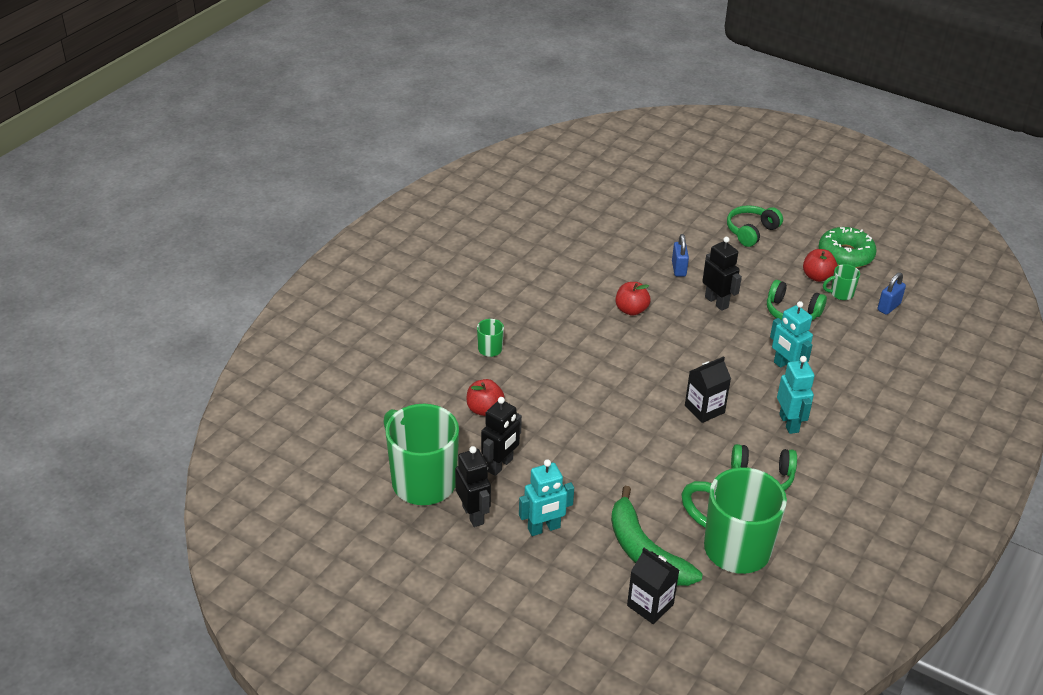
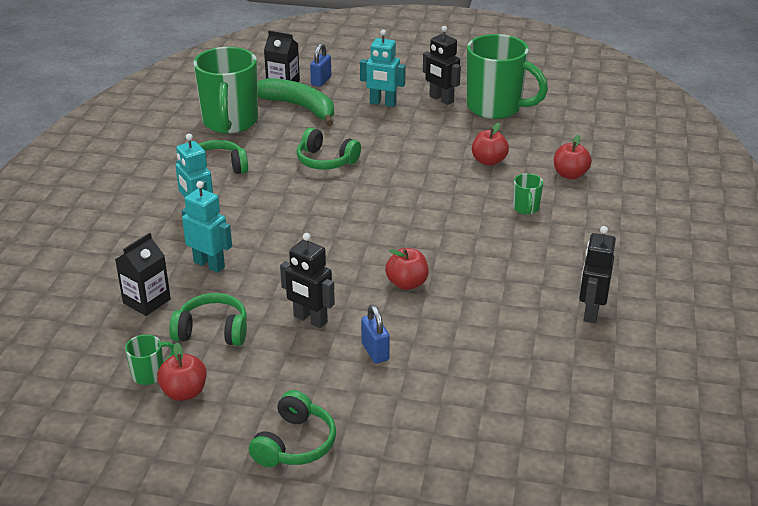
camera: 160 degrees right, 5 degrees down
black robot [481,397,522,476] -> black robot moved to [579,226,616,323]
turquoise robot [519,459,574,536] -> turquoise robot turned 120 degrees counterclockwise [360,30,406,107]
green mug [681,467,787,574] -> green mug turned 75 degrees clockwise [193,47,258,134]
black carton [685,356,731,423] -> black carton moved to [115,233,171,316]
green donut [819,227,877,268] -> none
blue padlock [877,272,906,315] -> blue padlock moved to [310,43,331,87]
none -> green headphones [297,128,361,170]
none -> red apple [554,135,592,179]

